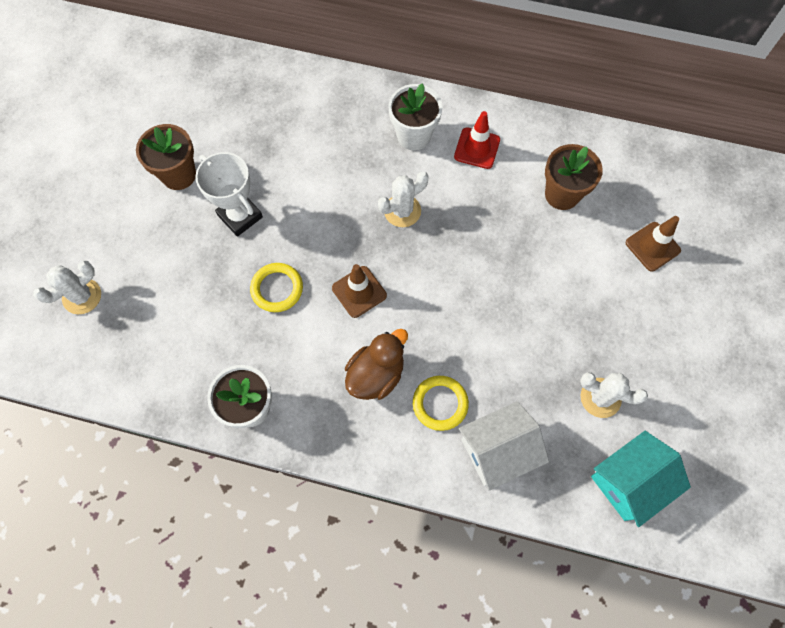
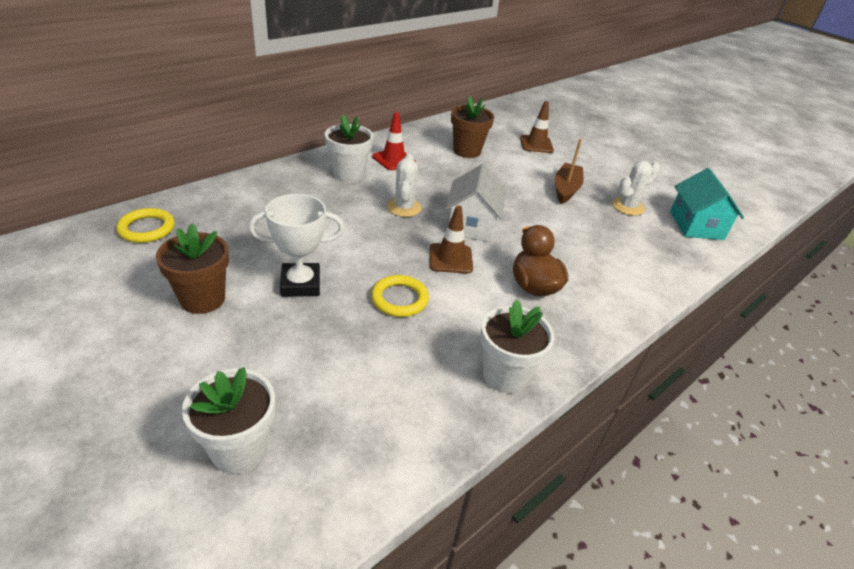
camera: 60 degrees left, 30 degrees down
white cactus [33,260,101,314] -> white flower pot [182,367,275,474]
yellow ring [413,376,469,431] -> yellow ring moved to [116,208,175,243]
white house [459,401,549,491] -> white house moved to [445,164,506,242]
none -> brown boat [555,139,584,204]

